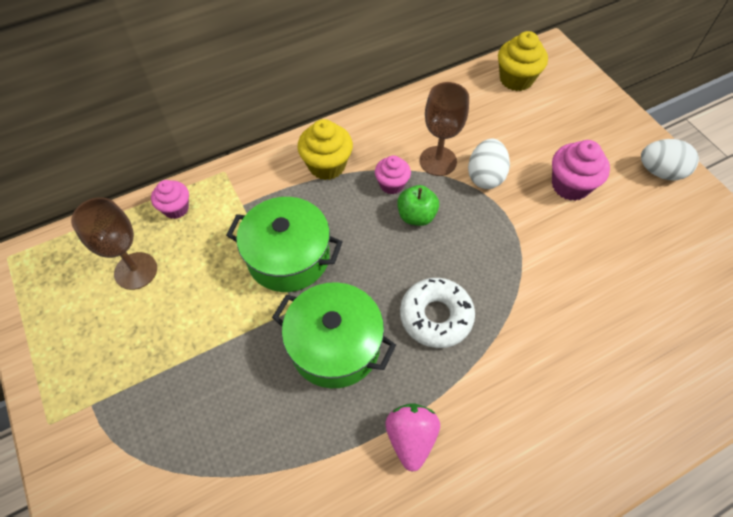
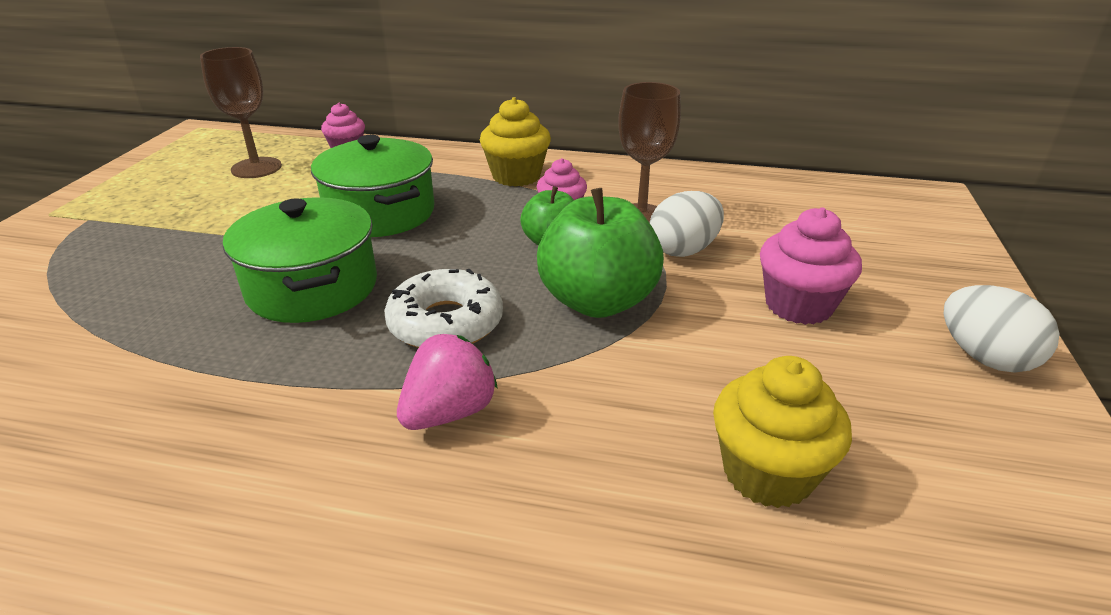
camera: 40 degrees right, 25 degrees down
pink strawberry [385,404,440,472] -> pink strawberry moved to [397,334,498,430]
yellow cupcake [498,31,548,91] -> yellow cupcake moved to [713,356,852,508]
none -> green apple [537,188,664,318]

